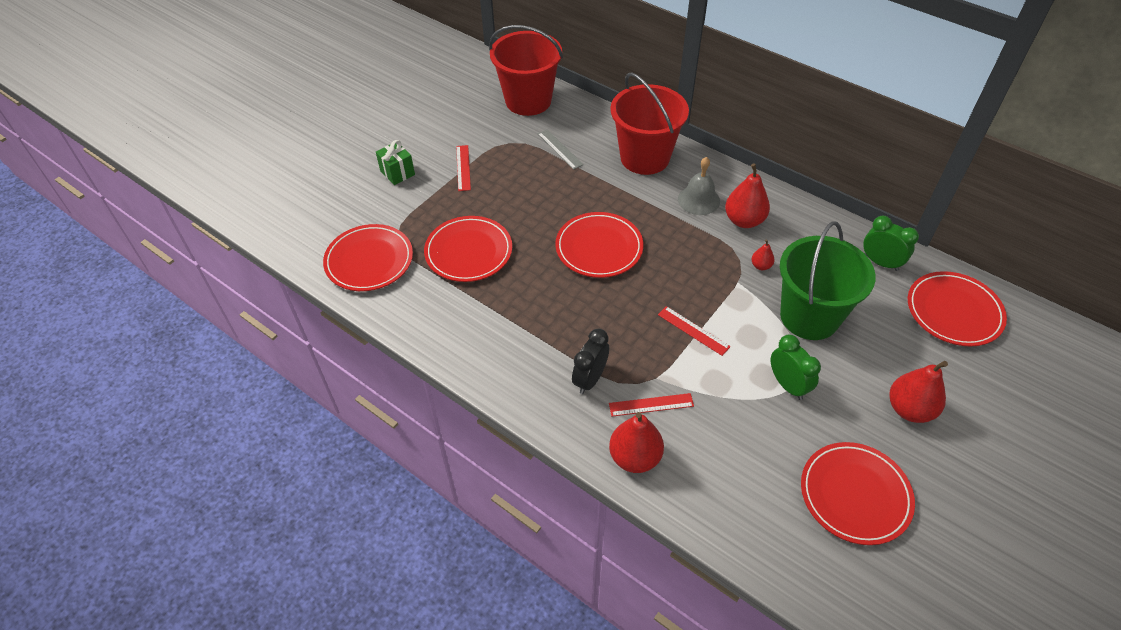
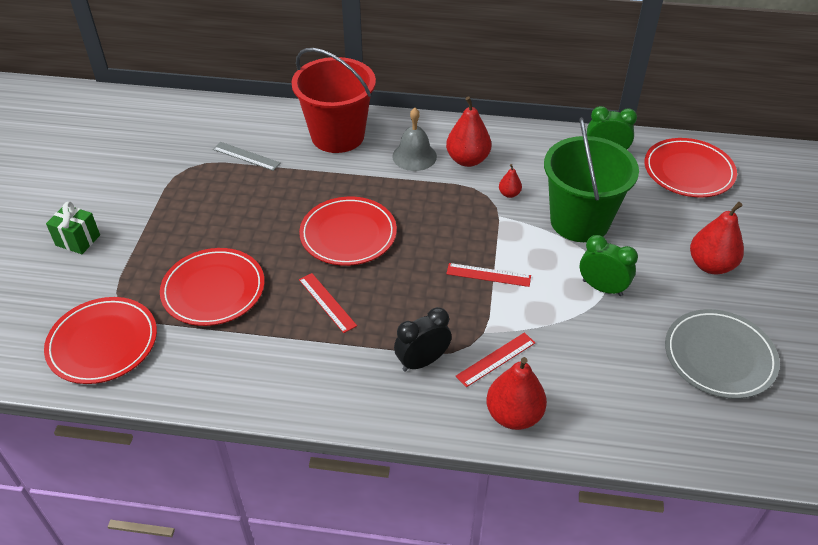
camera: 30 degrees left, 5 degrees down
red ruler [456,145,471,191] -> red ruler moved to [299,273,357,333]
red bucket [489,25,563,116] -> none
black clock [572,329,609,394] -> black clock turned 60 degrees clockwise [394,307,452,372]
red plate [801,442,915,545] -> grey plate [665,309,780,399]

